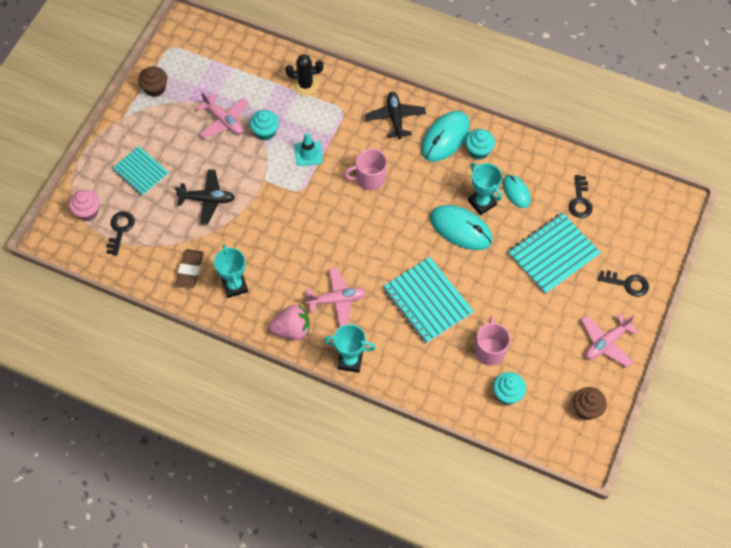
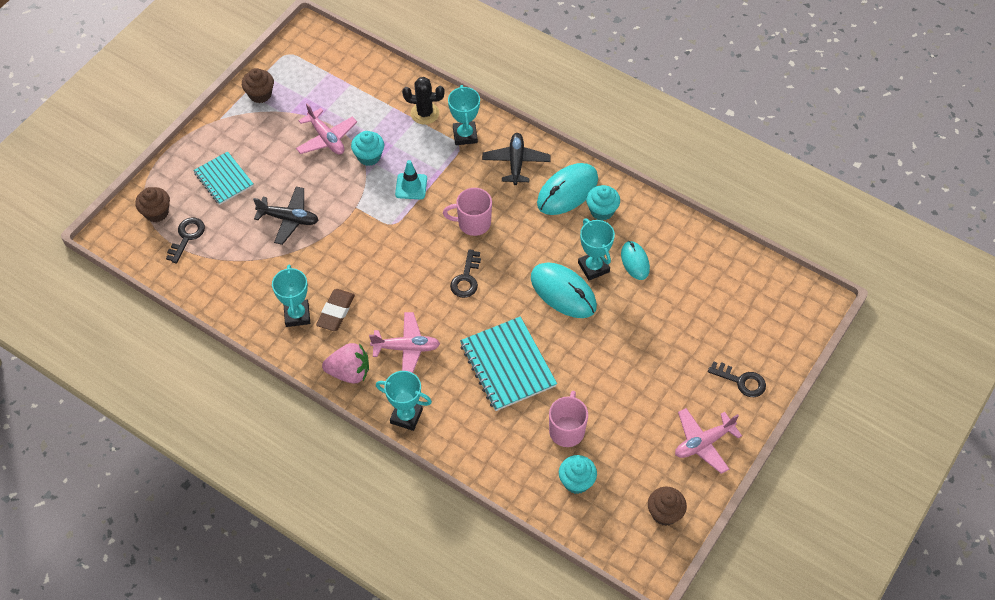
camera: 10 degrees right, 5 degrees down
pink cupcake [69,190,100,221] -> brown cupcake [135,187,170,223]
brown eraser [175,249,204,288] -> brown eraser moved to [316,289,355,331]
turquoise notebook [508,213,601,294] -> none
black key [569,175,593,218] -> black key moved to [450,249,481,298]
none -> turquoise trophy [448,85,480,145]

